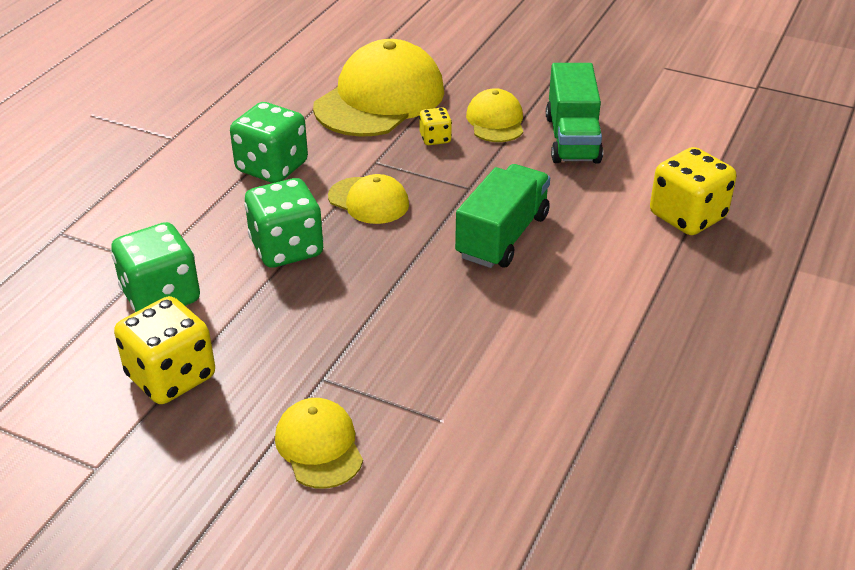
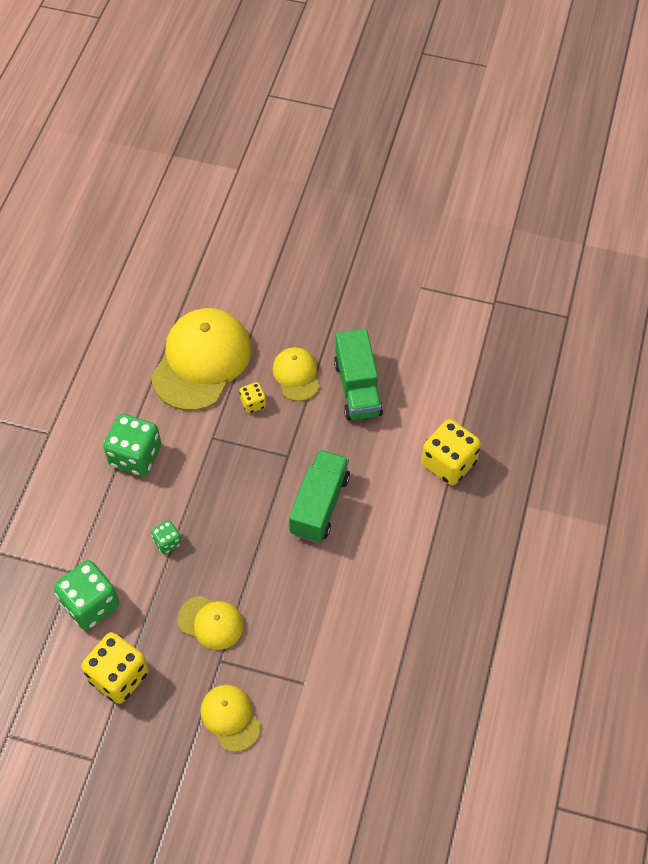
camera: 10 degrees left, 20 degrees up
green dice [244,178,324,268] -> green dice [151,520,182,554], size x0.51
yellow cap [328,174,409,224] -> yellow cap moved to [178,596,244,650]

